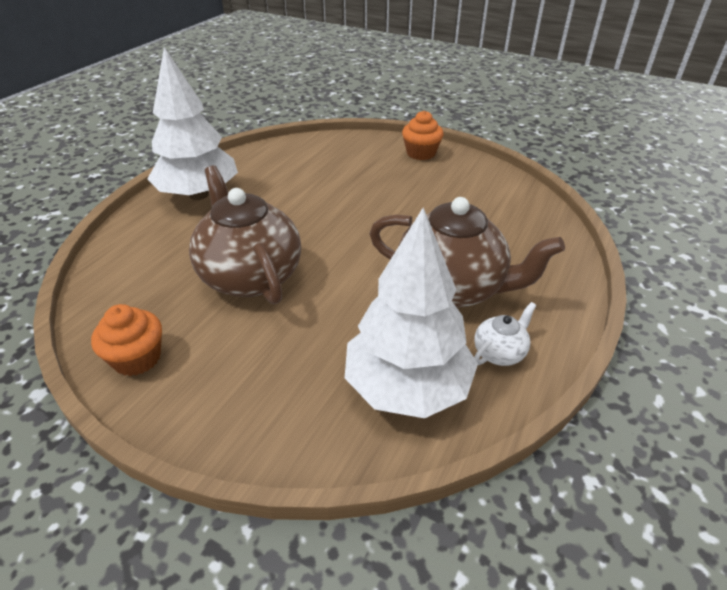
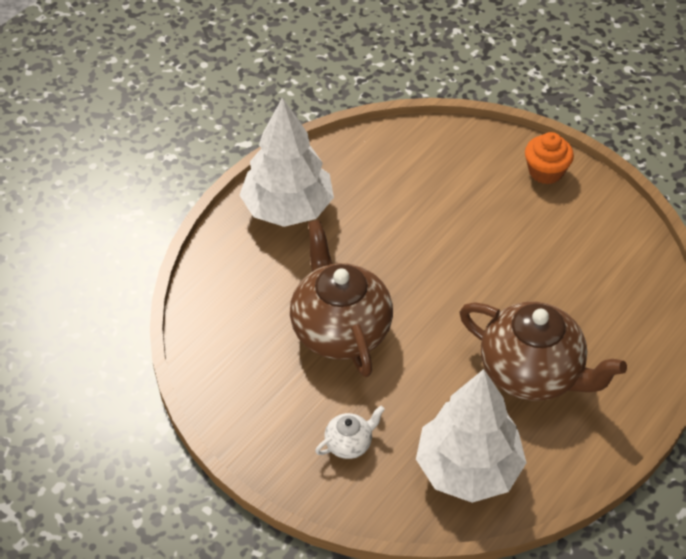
camera: 10 degrees right, 10 degrees up
orange cupcake [91,304,162,376] -> none
white teapot [474,302,537,366] -> white teapot moved to [315,406,385,459]

